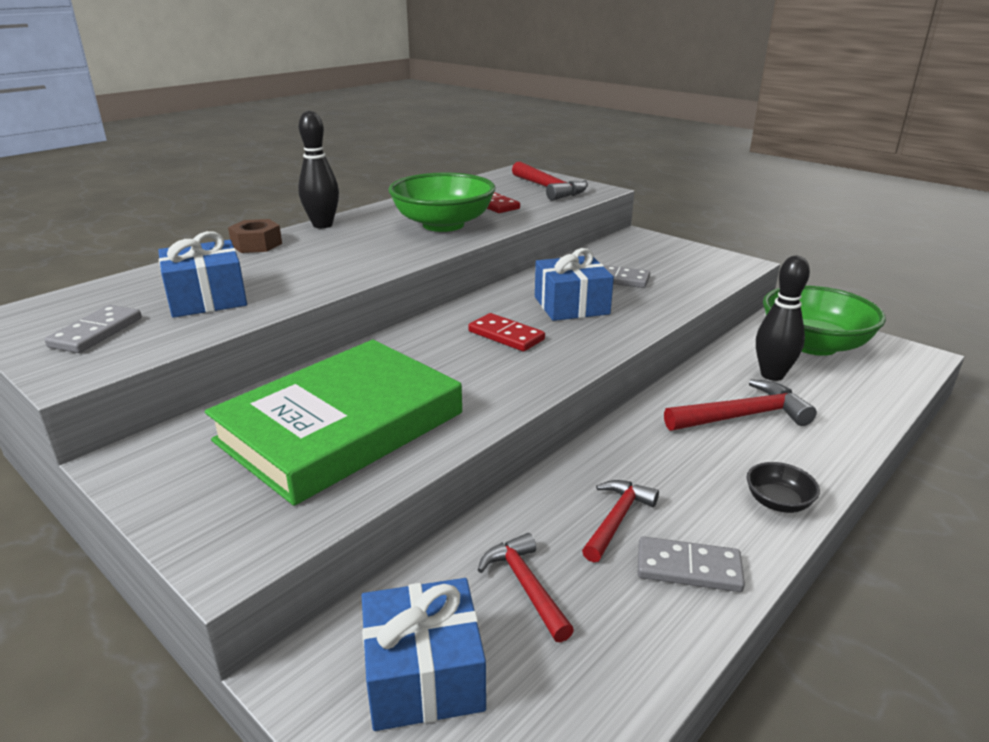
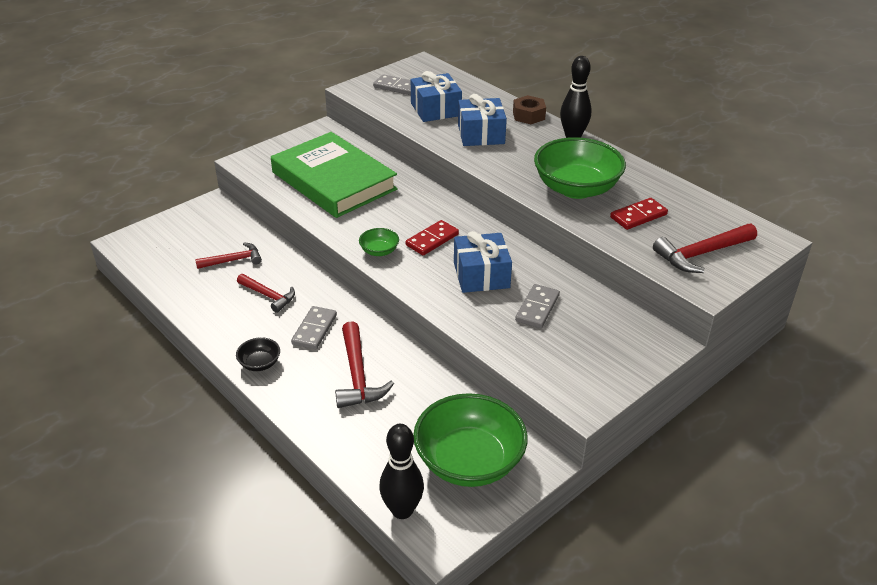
camera: 95 degrees right, 10 degrees up
blue gift [362,578,486,731] -> blue gift moved to [458,94,507,146]
grey domino [638,536,745,592] -> grey domino moved to [291,306,337,349]
black bowling pin [756,256,810,381] -> black bowling pin moved to [379,424,424,519]
none -> green bowl [359,228,399,256]

